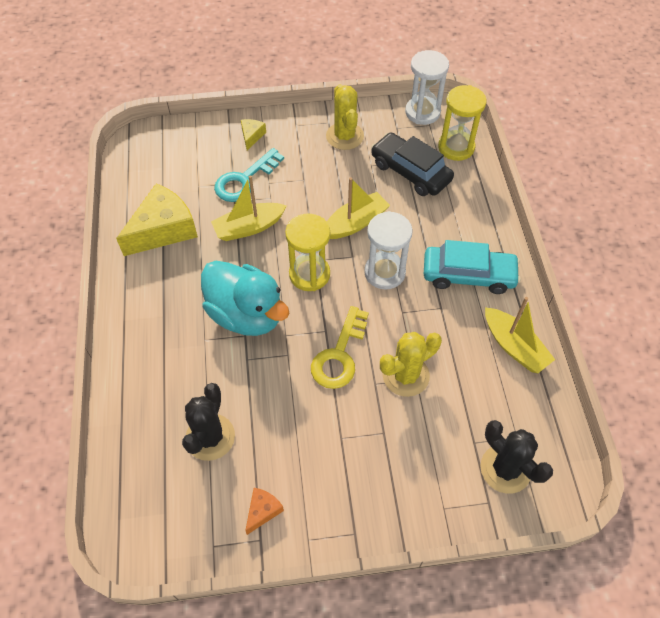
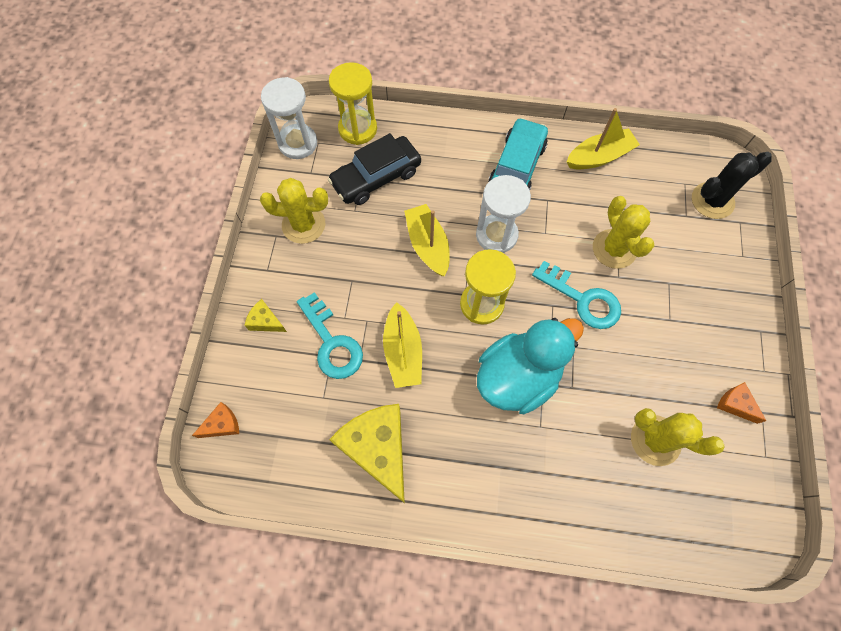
camera: 75 degrees left, 10 degrees up
black cactus [182,383,235,461] -> yellow cactus [631,408,725,466]
yellow key [311,306,369,389] -> turquoise key [532,261,621,329]
none -> orange cheese [192,402,239,438]

